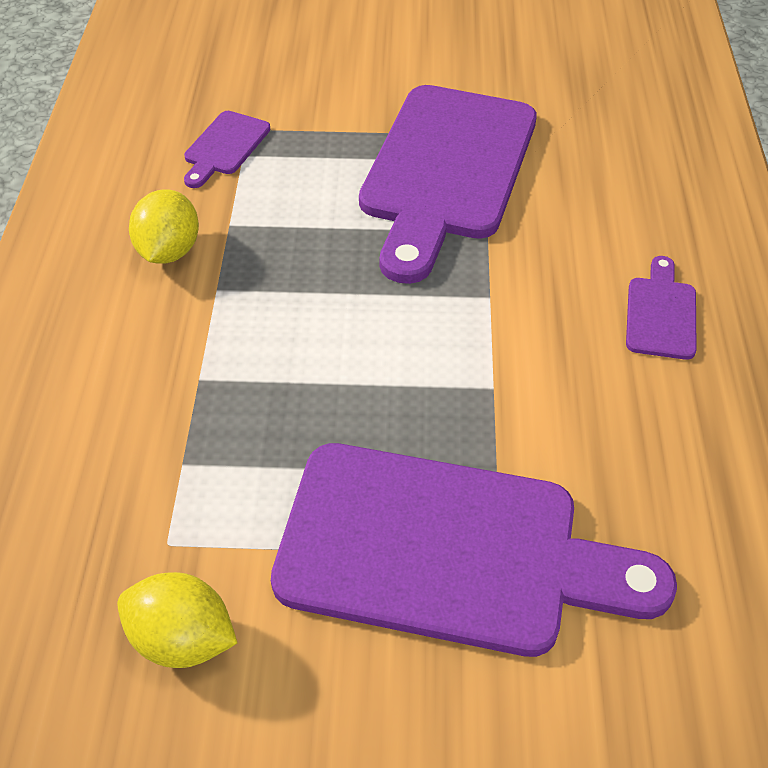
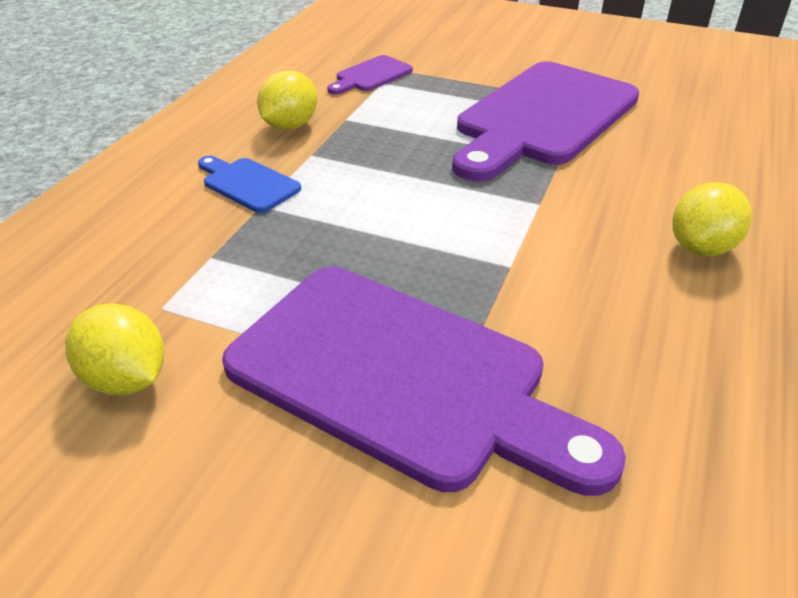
camera: 20 degrees right, 10 degrees down
purple cutting board [626,256,697,360] -> yellow lemon [672,182,752,256]
none -> blue cutting board [198,156,301,213]

